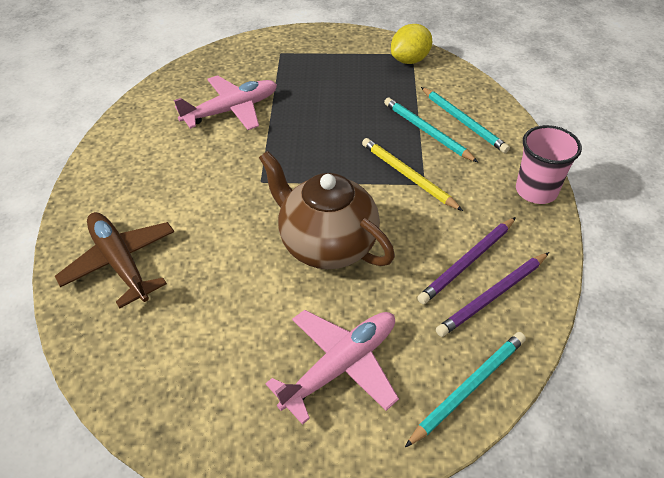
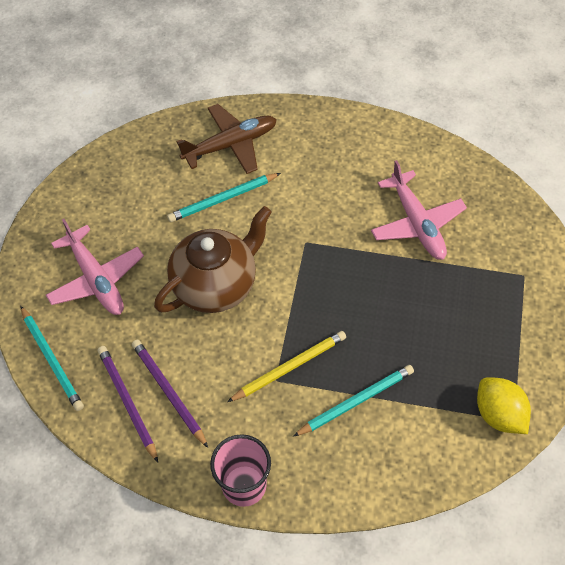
camera: 100 degrees right, 10 degrees up
turquoise pencil [421,87,510,153] -> turquoise pencil moved to [167,173,281,222]

